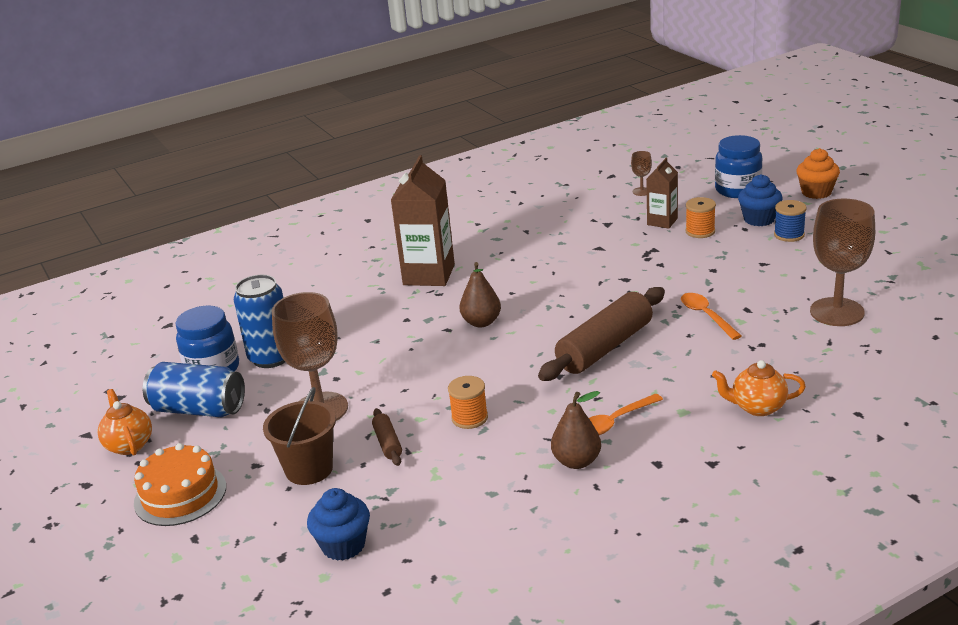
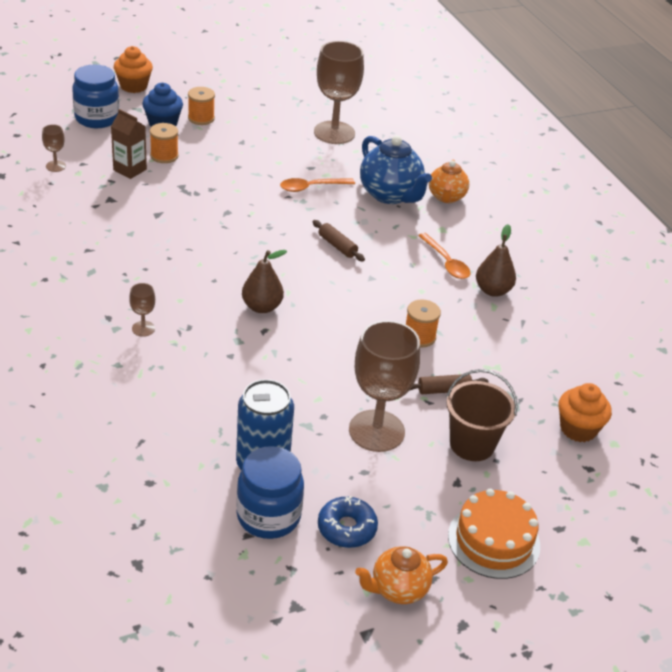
camera: 90 degrees left, 10 degrees up
blue can [143,362,245,417] -> blue donut [318,496,378,548]
blue cupcake [307,488,370,561] -> orange cupcake [559,383,612,442]
brown carton [391,155,455,286] -> brown goblet [129,283,155,337]
brown rolling pin [538,287,665,381] -> brown rolling pin [312,220,365,261], size x0.45
blue spool [774,200,807,242] -> orange spool [188,87,215,125]
none -> blue teapot [360,135,432,204]

